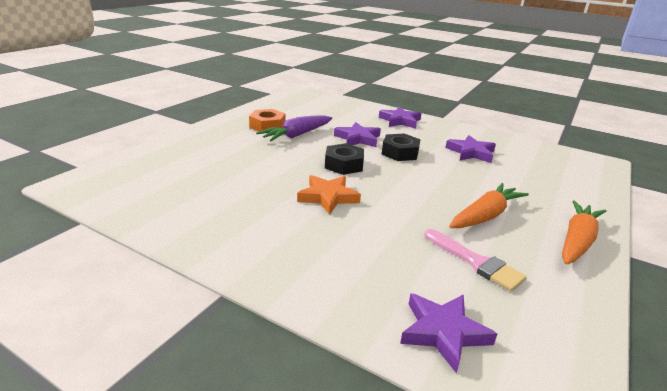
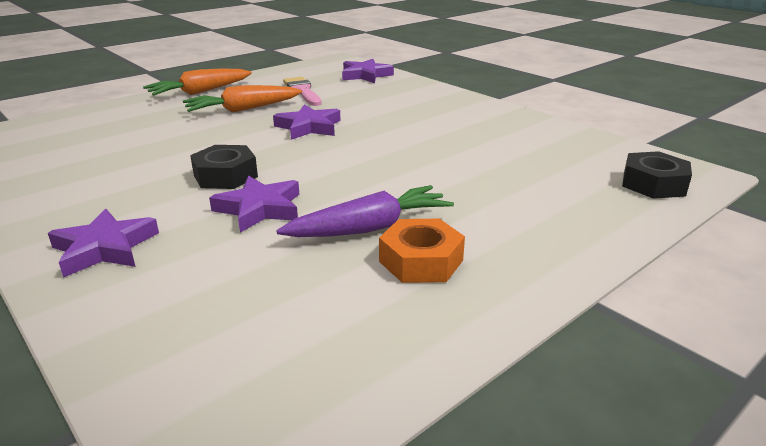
camera: 160 degrees left, 0 degrees up
orange star [297,175,361,215] -> none
black nut [325,143,364,175] -> black nut moved to [622,151,692,199]
purple star [445,135,496,163] -> purple star moved to [273,104,341,140]

